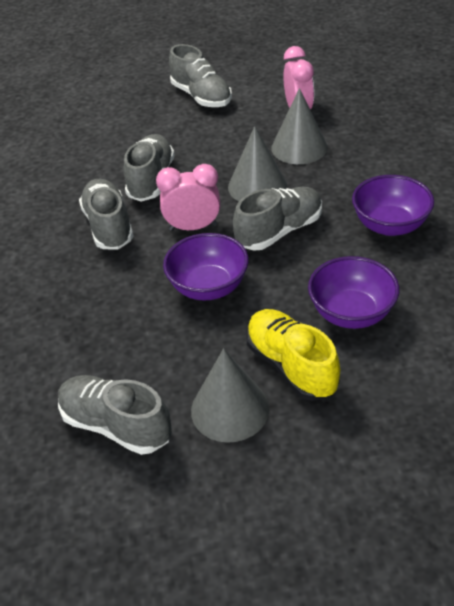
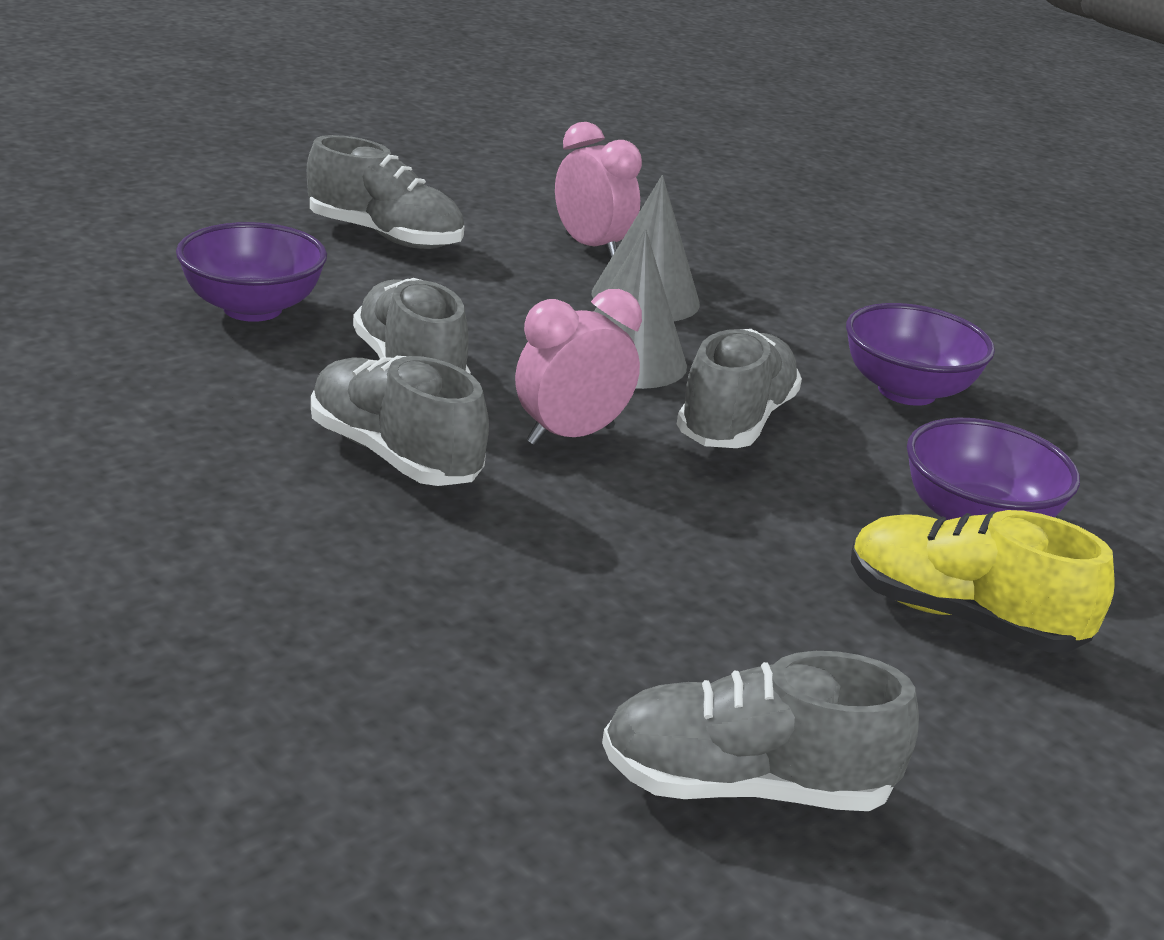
camera: 35 degrees left, 15 degrees down
purple bowl [163,233,249,301] -> purple bowl moved to [176,222,327,322]
grey cone [191,348,269,443] -> none

